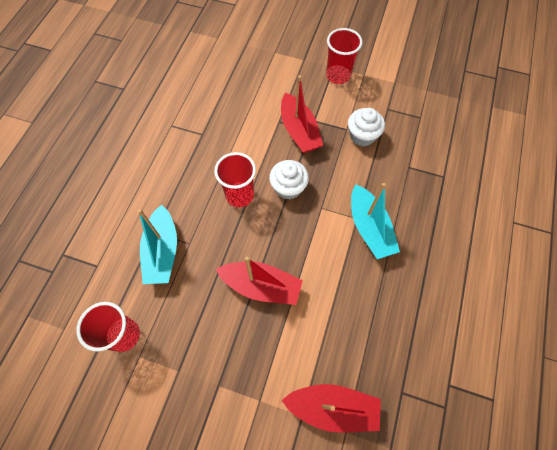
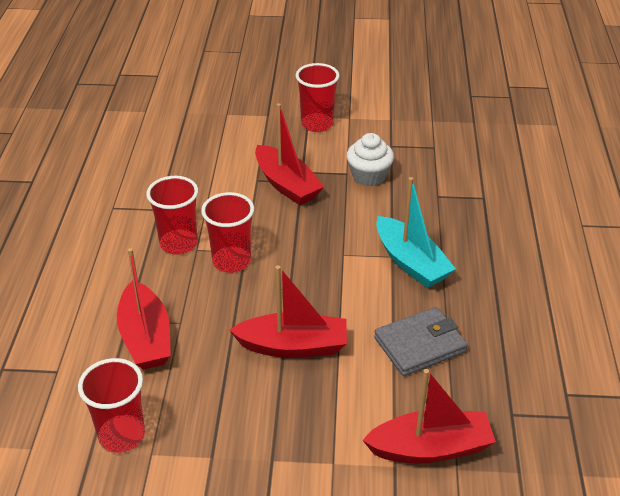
camera: 15 degrees left, 25 degrees down
turquoise boat [138,204,177,284] -> red boat [117,248,171,370]
white cupcake [269,160,309,200] -> none
none -> red cup [146,176,198,255]
none -> grey wallet [374,307,468,376]

